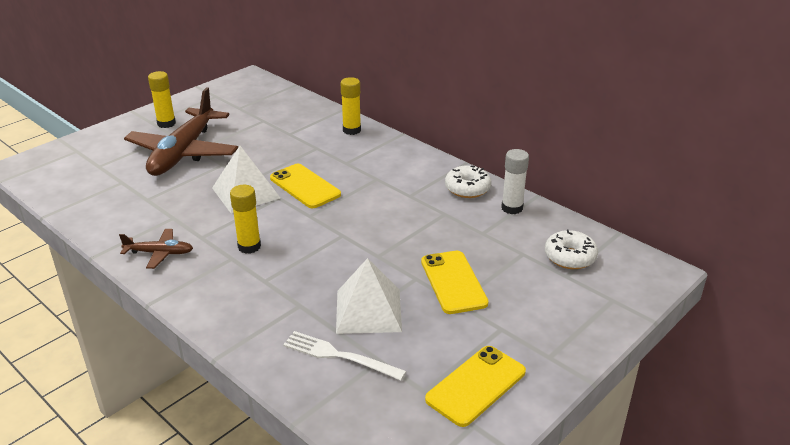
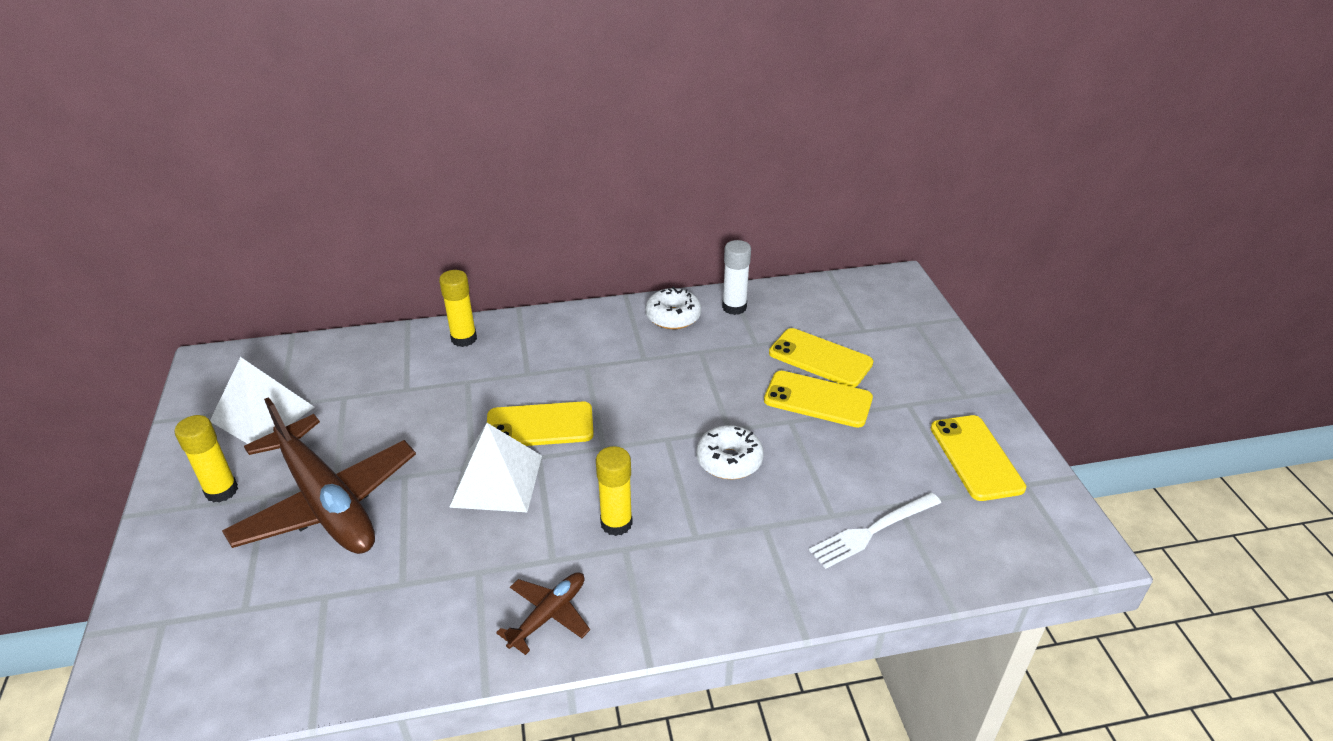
camera: 55 degrees left, 5 degrees up
white pyramid [336,258,402,334] -> white pyramid moved to [210,357,314,444]
white donut [545,230,598,269] -> white donut moved to [696,425,764,479]
none -> yellow phone [769,328,873,387]

